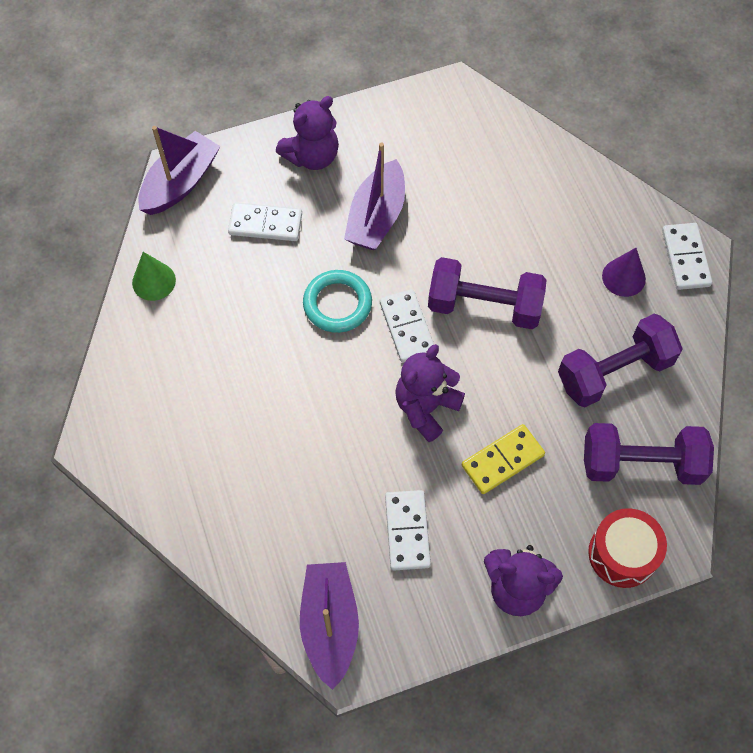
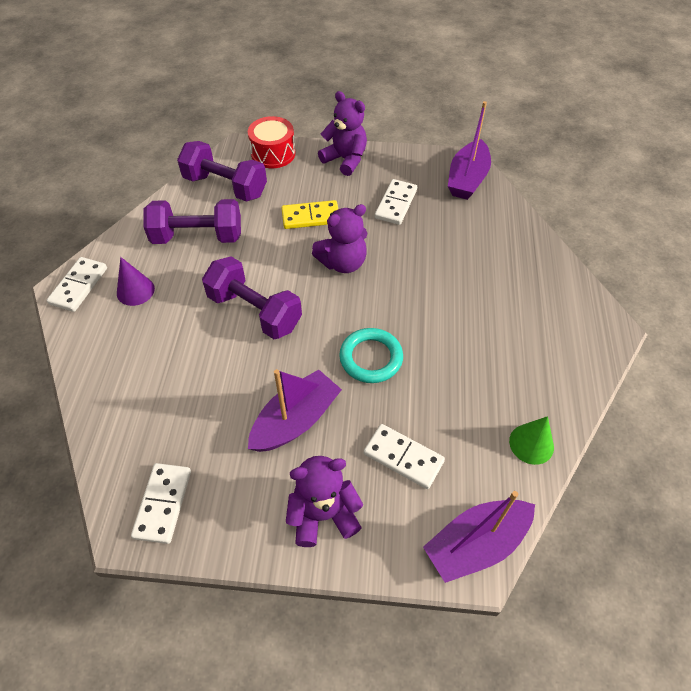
camera: 155 degrees left, 10 degrees down
white domino [380,289,434,363] -> white domino moved to [131,463,191,544]

